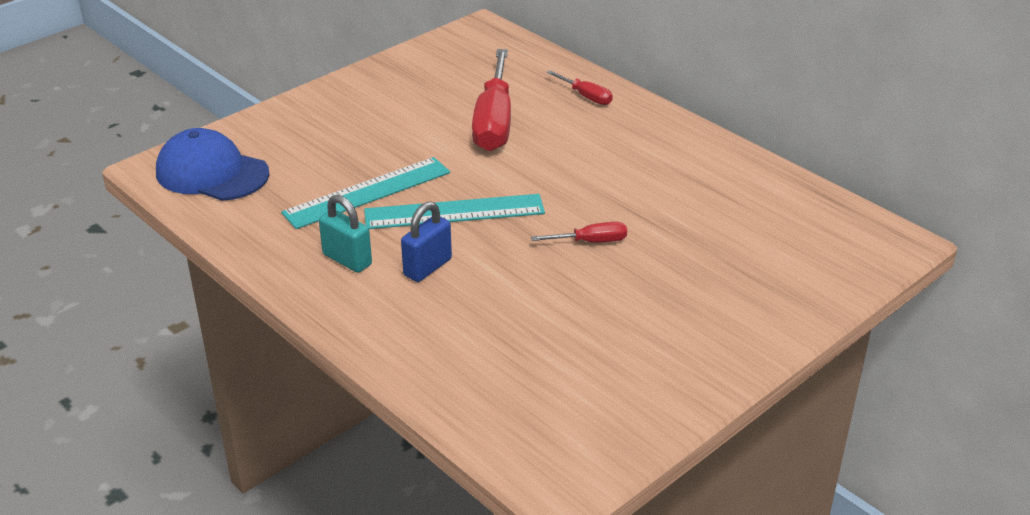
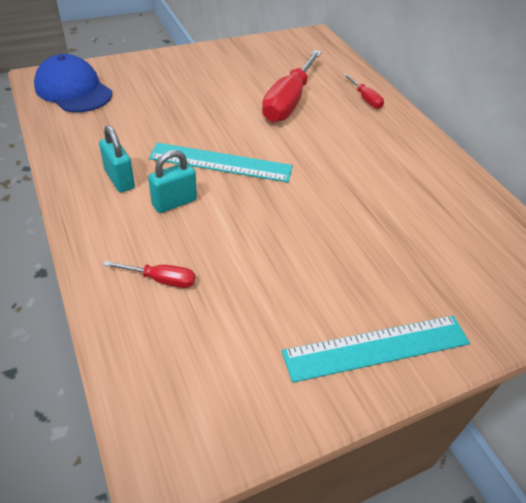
camera: 15 degrees right, 10 degrees up
turquoise ruler [281,157,450,229] -> turquoise ruler moved to [282,316,470,383]
blue padlock [401,201,452,282] -> turquoise padlock [148,150,197,213]
red screwdriver [531,222,627,242] -> red screwdriver moved to [103,261,195,288]

